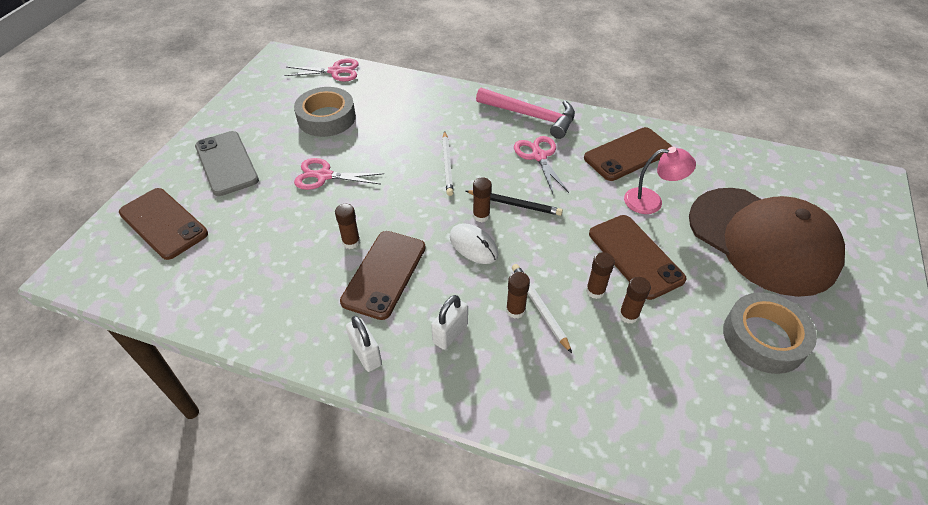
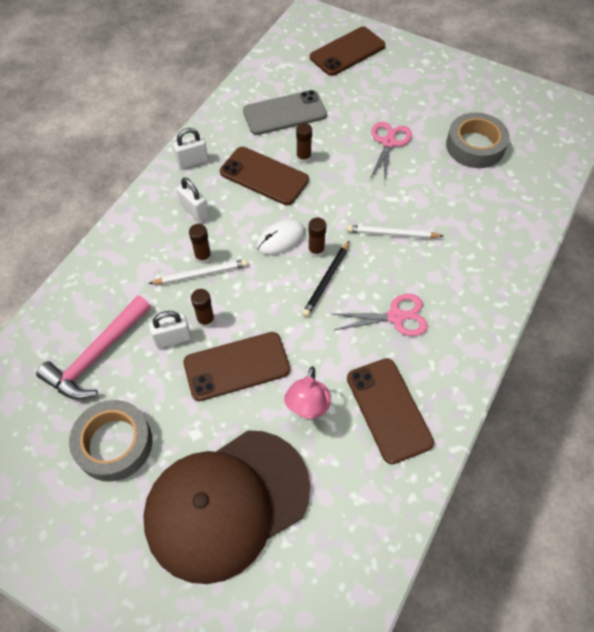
camera: 100 degrees right, 10 degrees up
grey phone [195,131,259,196] -> grey phone moved to [243,90,327,135]
pink scissors [284,59,359,81] -> none
pink hammer [476,87,575,139] -> pink hammer moved to [36,295,151,400]
brown glue stick [619,277,651,324] -> white padlock [149,311,191,348]

